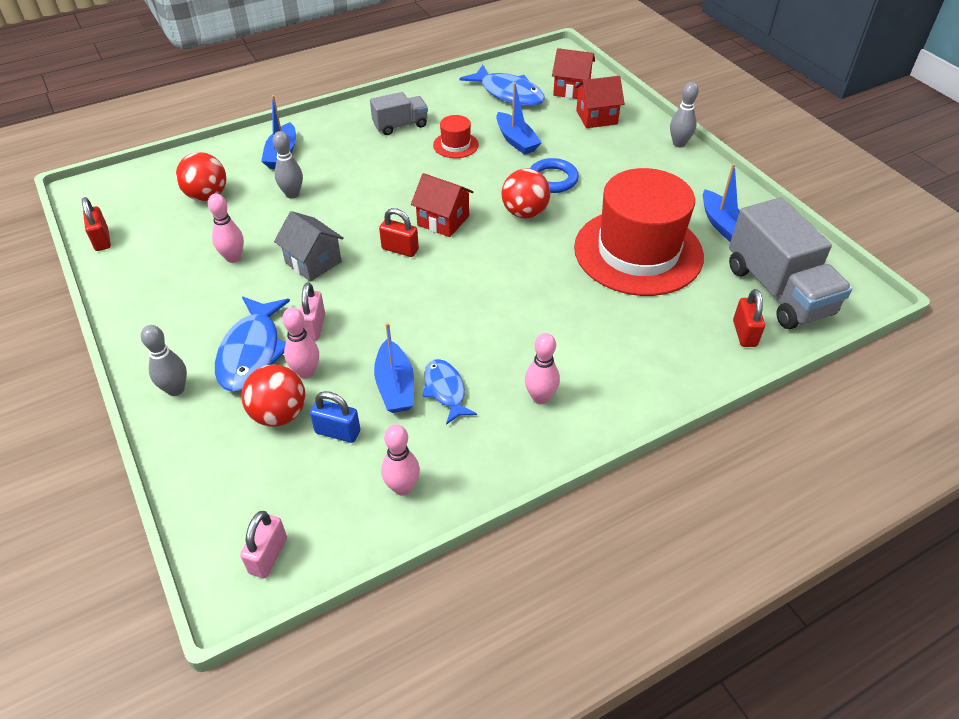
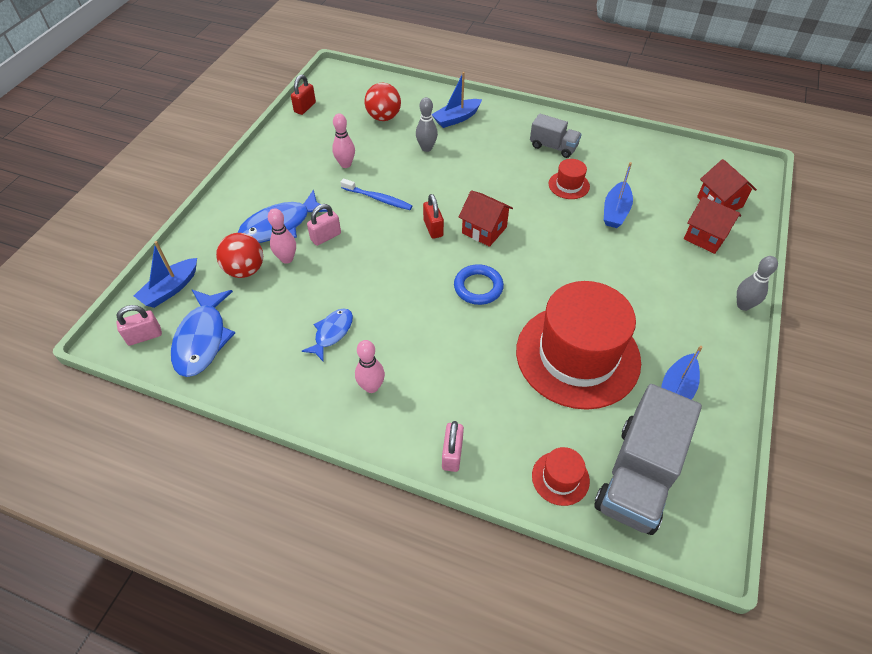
camera: 50 degrees right, 5 degrees up
grey bowling pin [141,325,187,396] -> none
grey house [274,211,344,282] -> blue toothbrush [341,179,412,210]
blue padlock [310,391,360,443] -> none
blue boat [374,322,414,413] -> blue boat moved to [134,241,197,308]
pink bowling pin [381,424,420,496] -> none
red house [411,173,473,237] -> red house turned 45 degrees counterclockwise [459,190,513,247]
blue fish [460,65,545,106] -> blue fish moved to [171,290,235,377]
red ball [502,168,550,218] -> none
blue ring [530,158,579,193] -> blue ring moved to [454,264,504,305]
red padlock [733,289,765,347] -> red hat [532,447,590,506]
none -> pink padlock [442,421,464,472]

